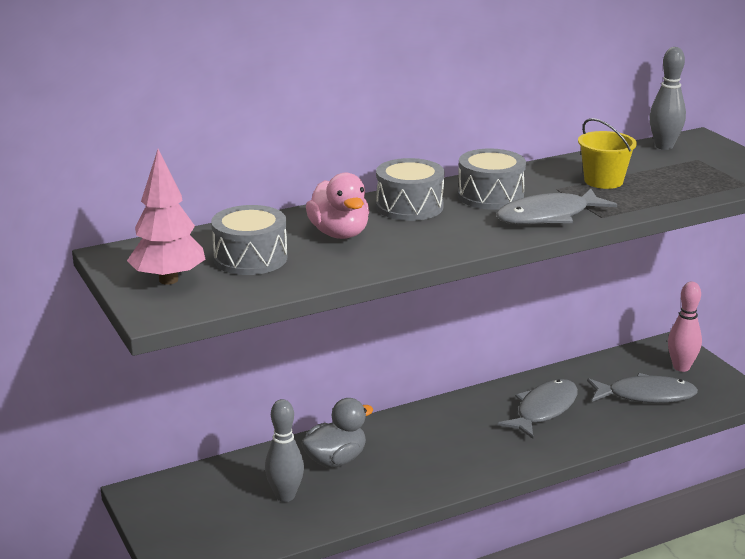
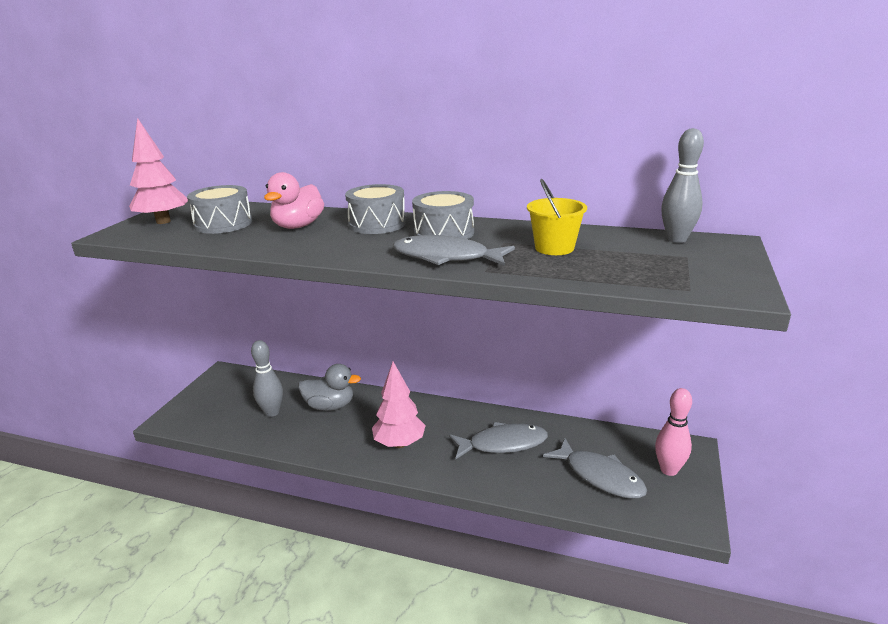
camera: 45 degrees right, 0 degrees up
none -> pink tree [372,362,426,448]

